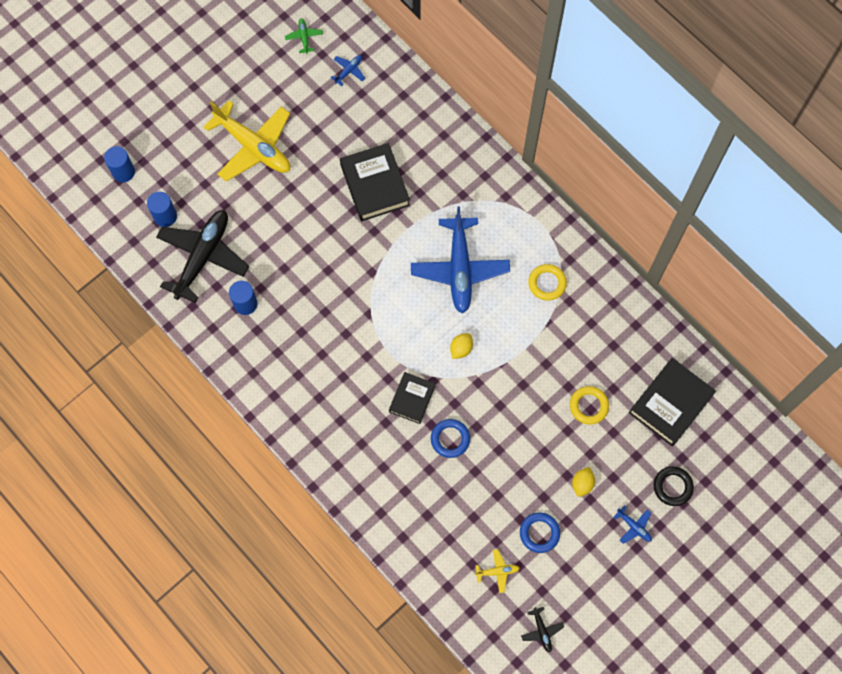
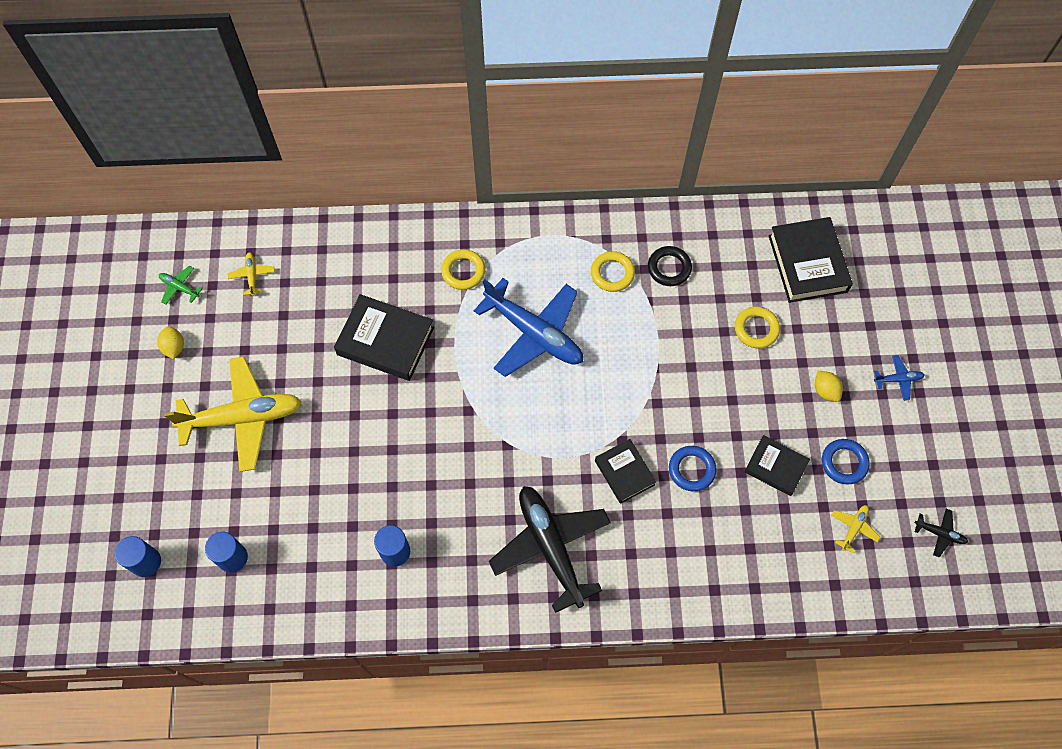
camera: 50 degrees left, 5 degrees down
black plane [156,210,249,303] -> black plane moved to [489,486,611,613]
blue plane [330,55,365,86] -> yellow plane [228,252,275,296]
yellow lemon [450,333,473,359] -> yellow lemon moved to [157,326,184,359]
black ring [654,466,694,506] -> black ring moved to [648,246,692,286]
none -> yellow ring [441,249,485,290]
none -> black book [744,435,810,496]

